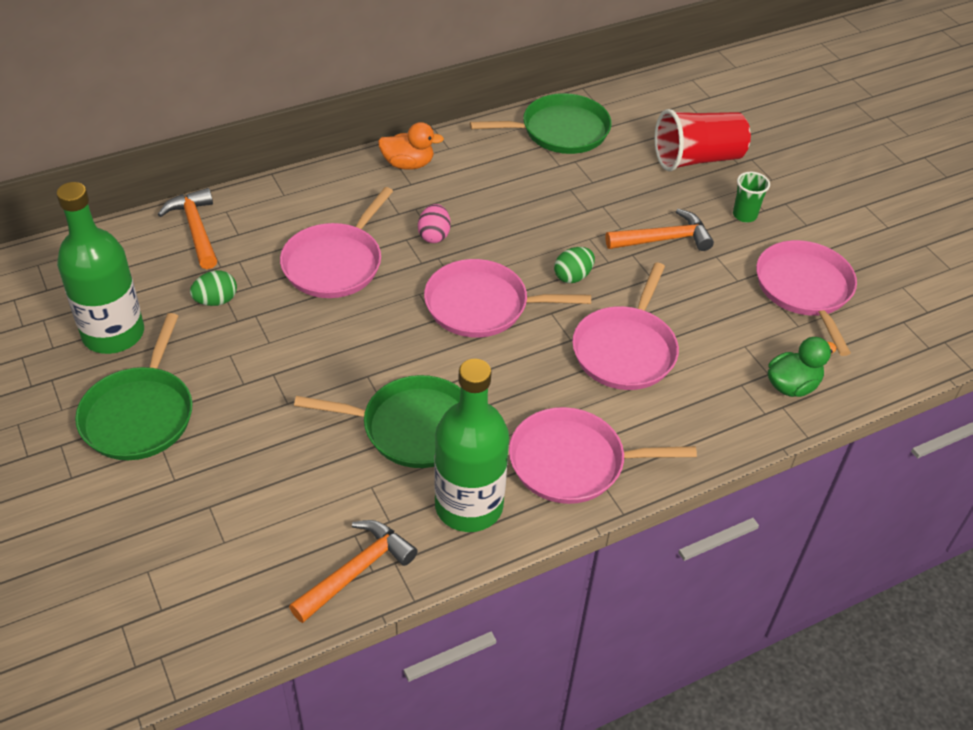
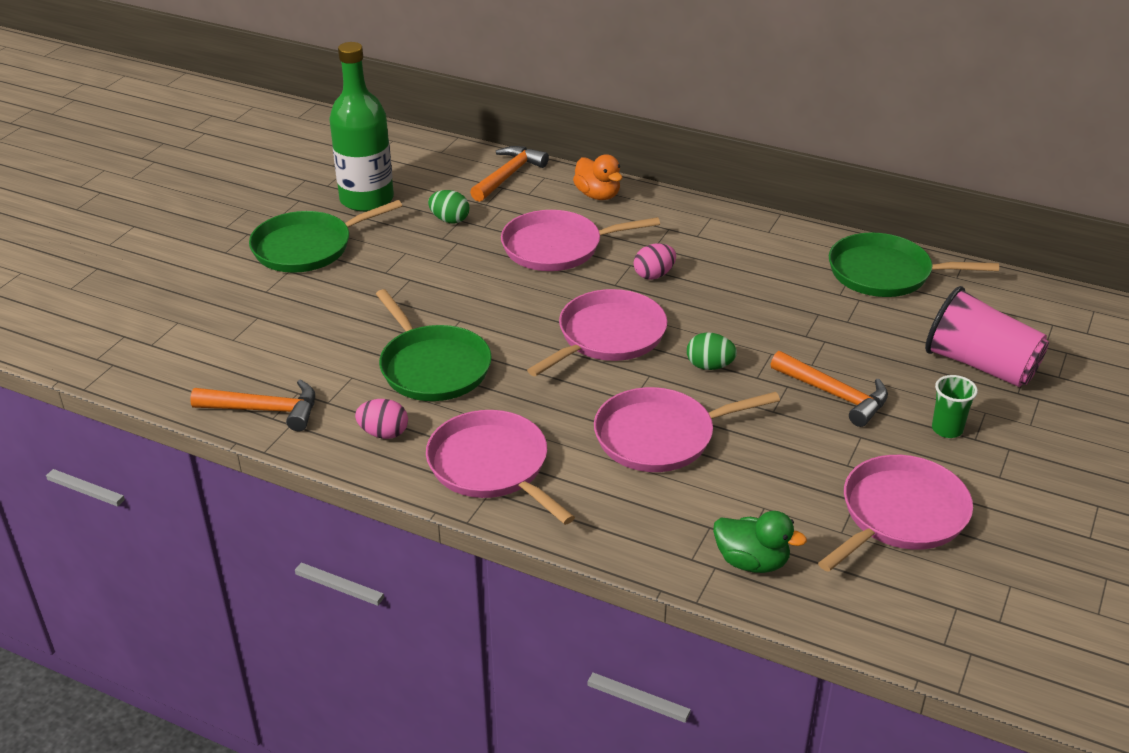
camera: 55 degrees right, 10 degrees down
orange duck [378,122,444,170] -> orange duck moved to [573,154,622,200]
pink pan [424,259,591,338] -> pink pan turned 75 degrees clockwise [527,289,667,377]
green bottle [434,359,509,532] -> pink egg [355,399,408,439]
green pan [470,93,612,154] -> green pan turned 150 degrees clockwise [829,233,999,297]
red cup [654,109,751,171] -> pink cup [925,286,1049,387]

